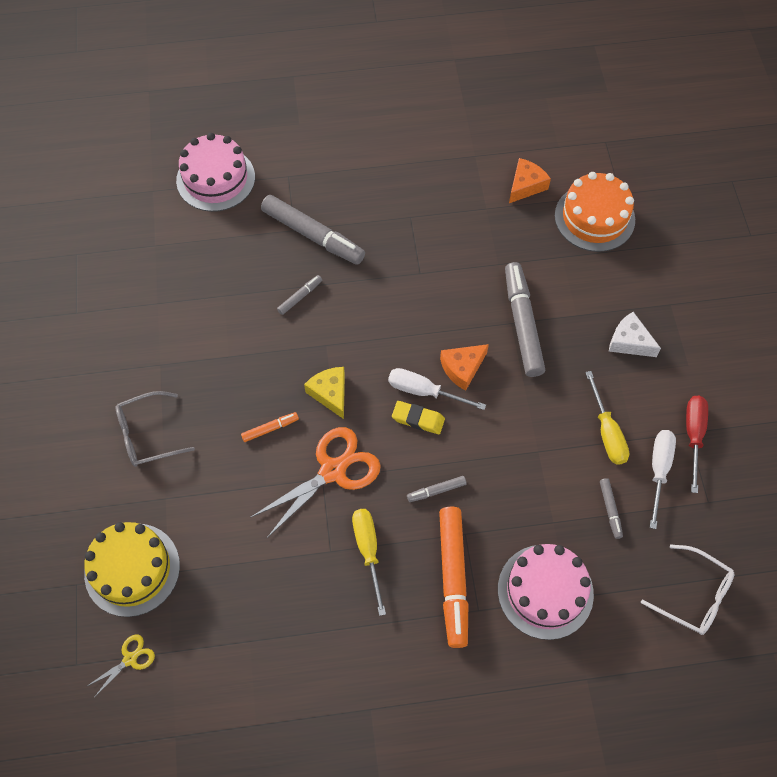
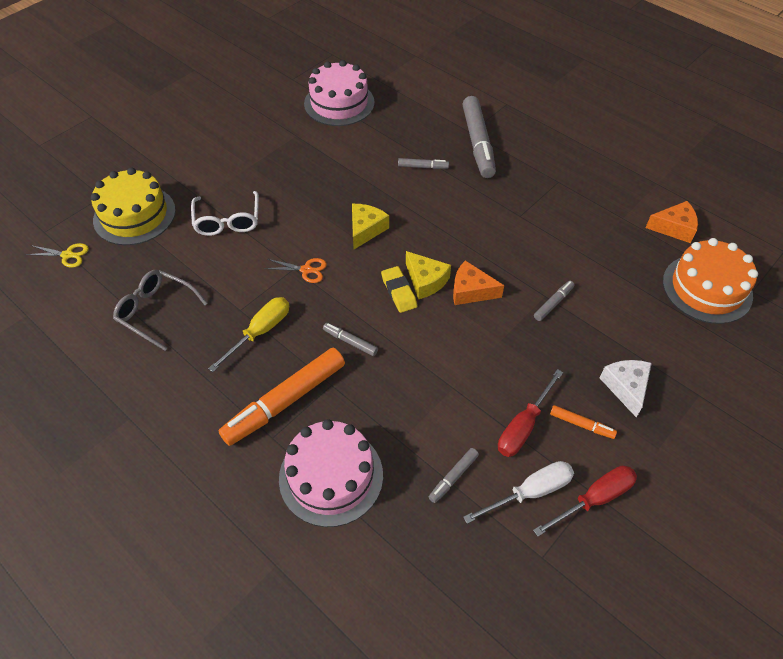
camera: 50 degrees right, 10 degrees down
grey glasses [115,391,195,467] -> grey glasses moved to [113,270,208,350]
pink cake [176,133,255,212] -> pink cake moved to [304,60,375,126]
orange marker [241,412,299,442] -> orange marker moved to [550,405,617,439]
orange scissors [250,427,381,538] -> orange scissors [264,258,327,283], size x0.48
white screwdriver [388,368,486,410] -> yellow cheese [406,251,451,299]
grey marker [505,262,545,377] -> grey marker [534,281,575,321], size x0.46
yellow screwdriver [585,371,629,465] -> red screwdriver [498,369,563,457]
white glasses [641,544,735,635] -> white glasses moved to [191,191,259,236]

